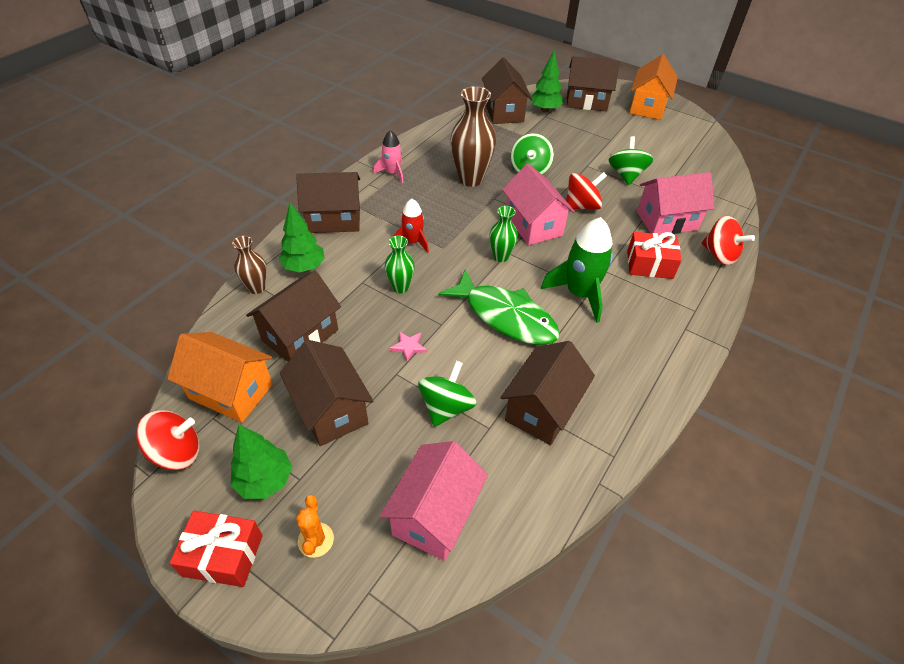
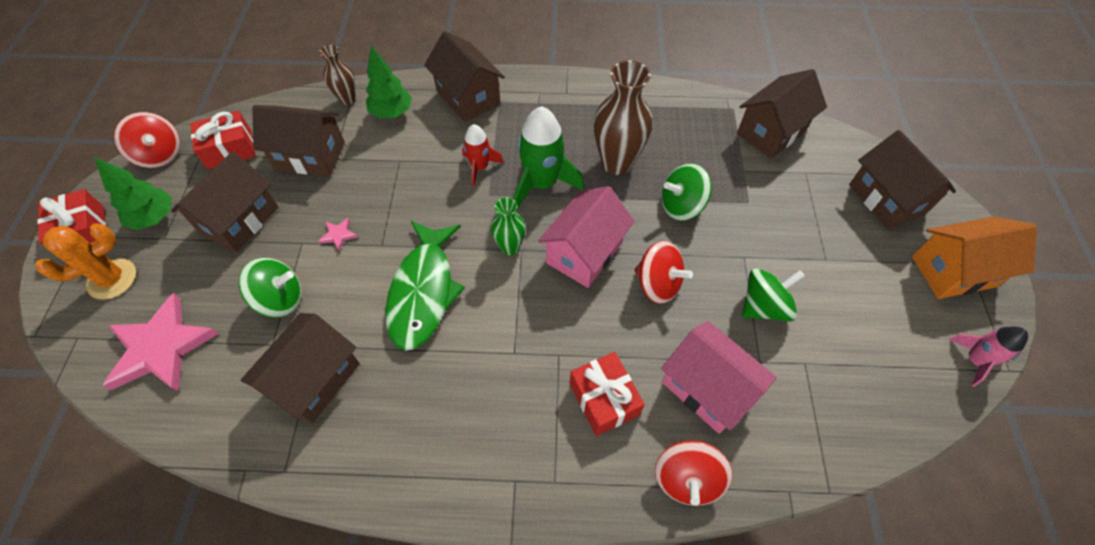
camera: 60 degrees right, 10 degrees up
orange house [167,332,273,423] -> red gift [190,111,256,170]
orange cactus [296,495,334,558] -> orange cactus [36,224,136,300], size x1.55
pink rocket [374,130,404,183] -> pink rocket moved to [949,327,1028,387]
pink house [380,441,488,561] -> pink star [103,293,219,392]
green vase [385,236,415,293] -> none
brown house [500,341,595,445] -> brown house turned 60 degrees counterclockwise [241,313,360,424]
green tree [531,50,563,112] -> none
green rocket [541,217,613,323] -> green rocket moved to [514,106,584,211]

